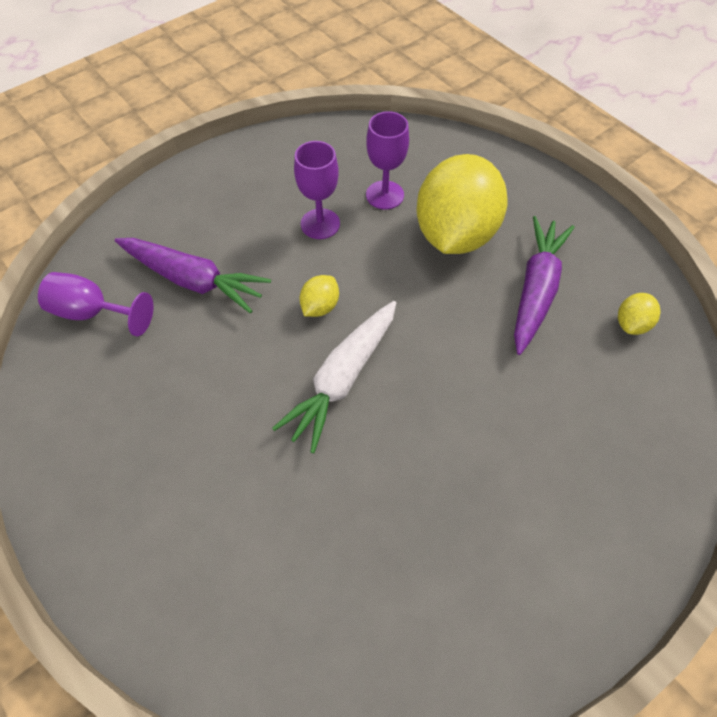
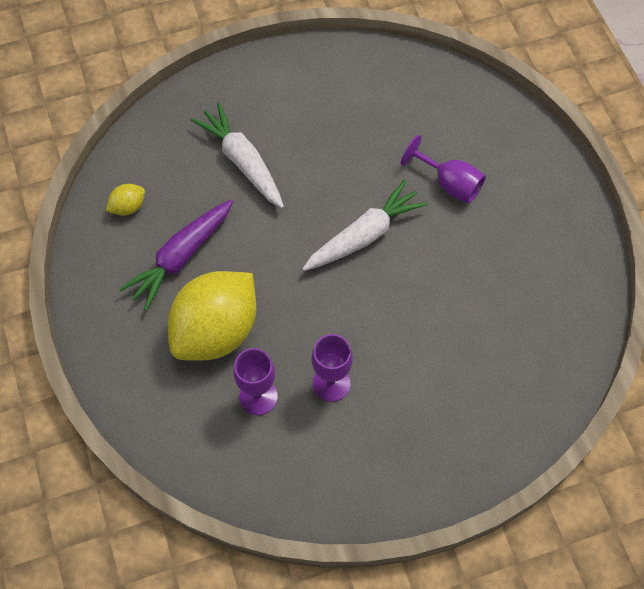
camera: 160 degrees left, 5 degrees up
purple goblet [38,272,154,336] -> purple goblet moved to [401,135,486,204]
purple carrot [115,238,271,314] -> none
yellow lemon [299,275,339,317] -> none
none -> white carrot [191,103,284,208]

